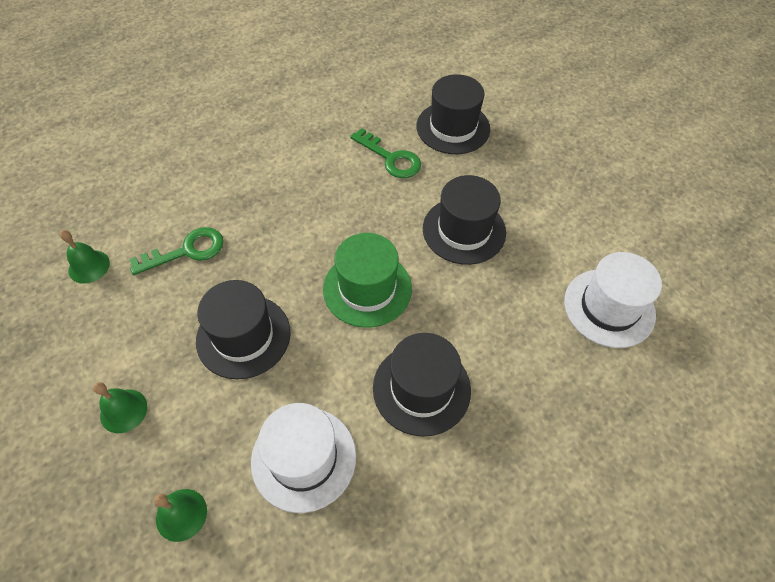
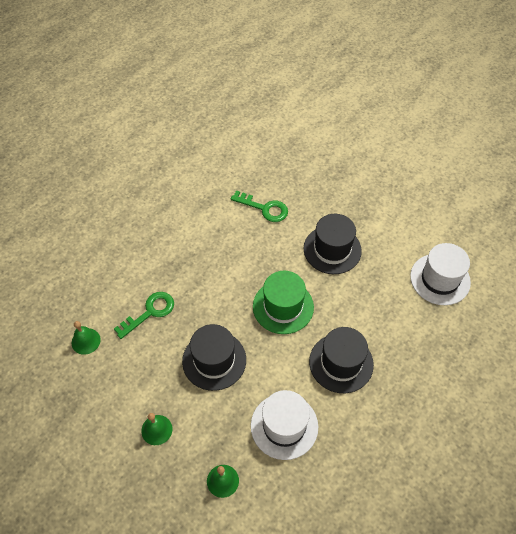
camera: 15 degrees left, 0 degrees up
black hat [417,74,490,154] -> none

